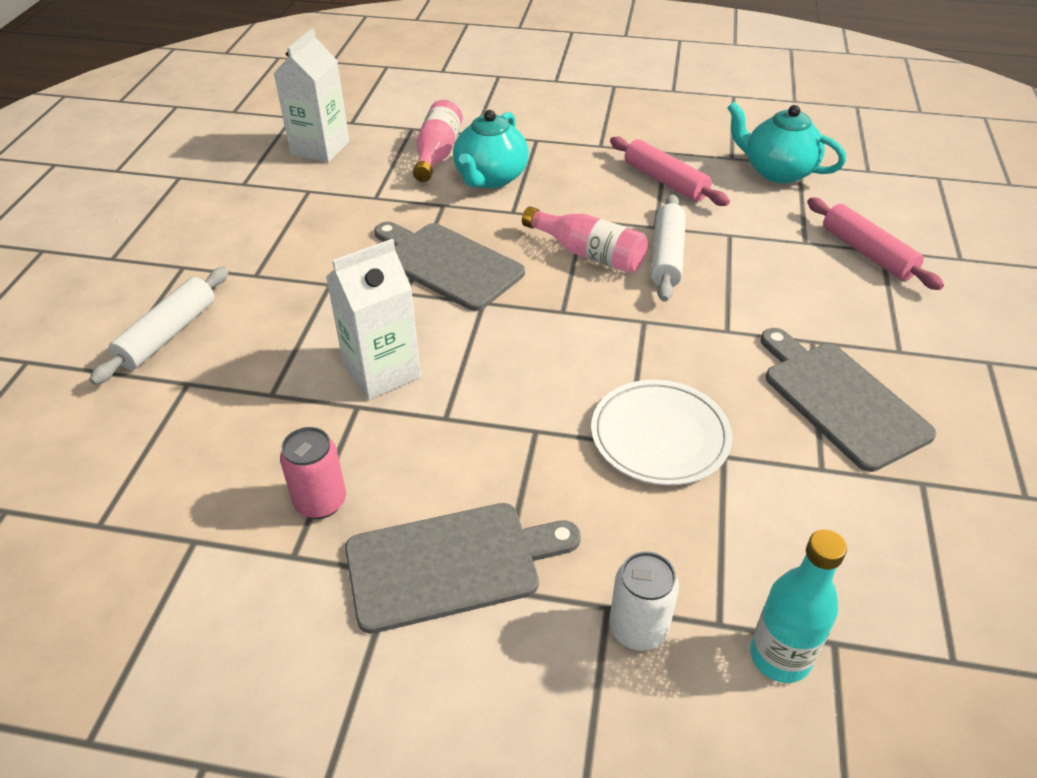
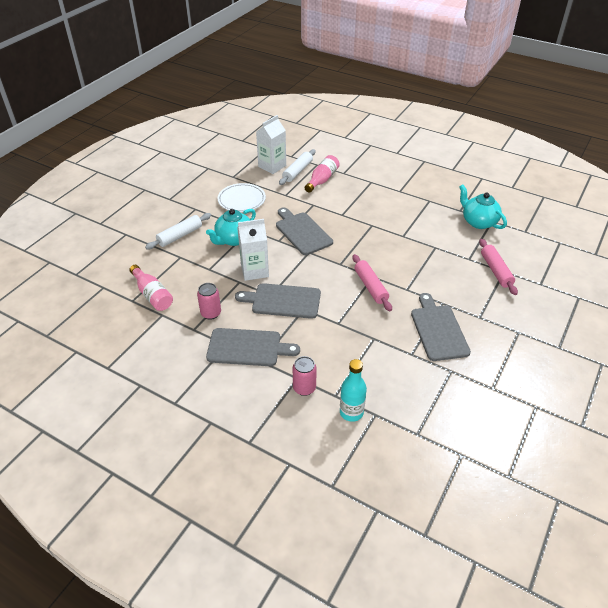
camera: 20 degrees right, 0 degrees up
turquoise teapot [453,110,529,188] -> turquoise teapot moved to [206,209,256,246]
pink bottle [522,207,648,273] -> pink bottle moved to [129,265,173,311]
white plate [591,380,732,485] -> white plate moved to [217,183,266,212]
white can [609,551,679,651] -> pink can [293,356,317,396]
pink rolling pin [610,136,730,206] -> pink rolling pin moved to [353,254,392,311]
white rolling pin [651,194,686,302] -> white rolling pin moved to [279,149,316,185]
none -> grey cutting board [235,283,321,319]

